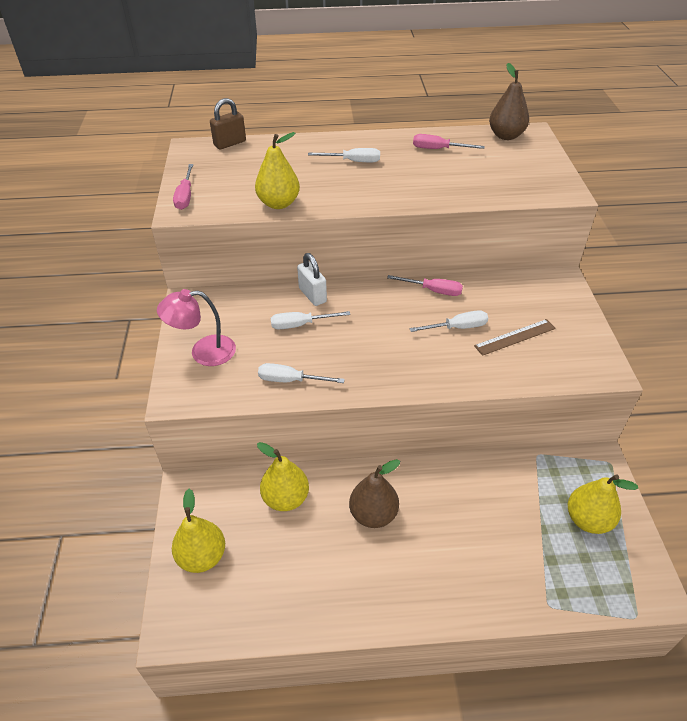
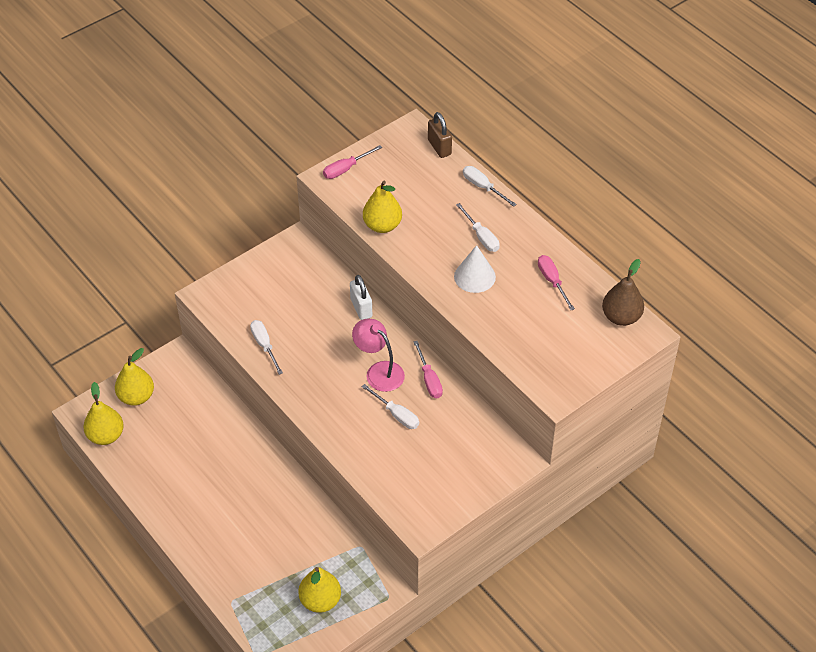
camera: 55 degrees right, 5 degrees up
pink lamp [157,289,236,366] -> pink lamp moved to [352,319,405,392]
brown padlock [210,98,246,149] -> brown padlock turned 45 degrees clockwise [428,112,452,158]
yellow pear [257,442,309,511] -> yellow pear moved to [83,382,124,445]
white screwdriver [271,311,350,329] -> white screwdriver moved to [463,166,517,207]
white padlock [297,253,327,306] -> white padlock turned 45 degrees counterclockwise [350,275,372,320]
brown pear [349,459,400,528] -> none
brown ruler [474,319,556,356] -> none
none -> white cone [454,245,496,293]

